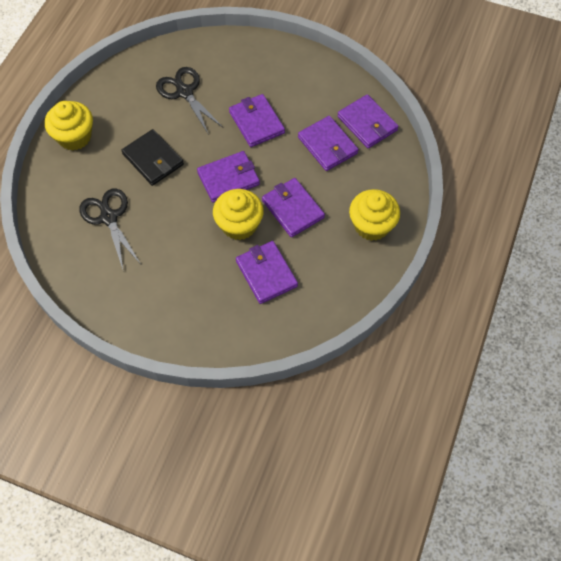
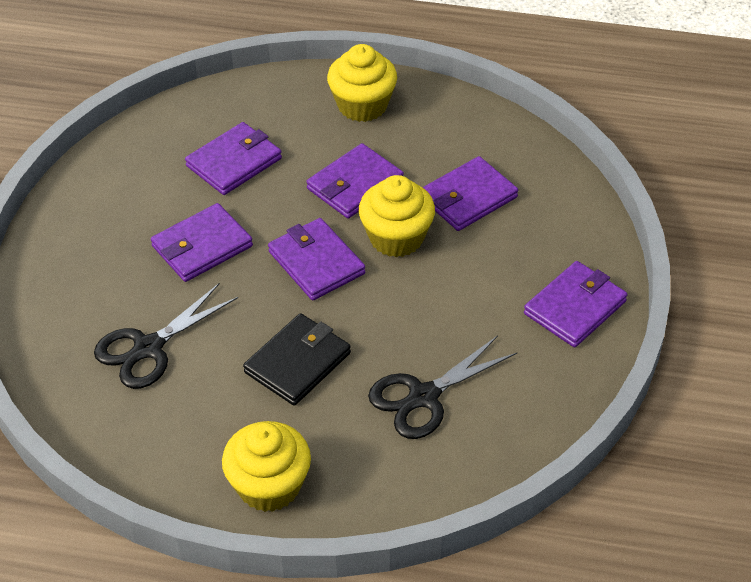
camera: 100 degrees left, 15 degrees down
purple wallet [337,94,399,148] -> purple wallet moved to [524,261,628,347]

